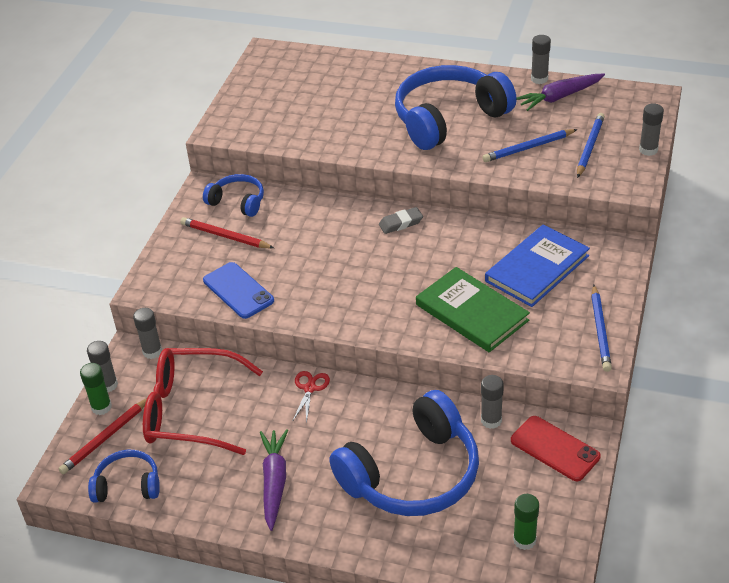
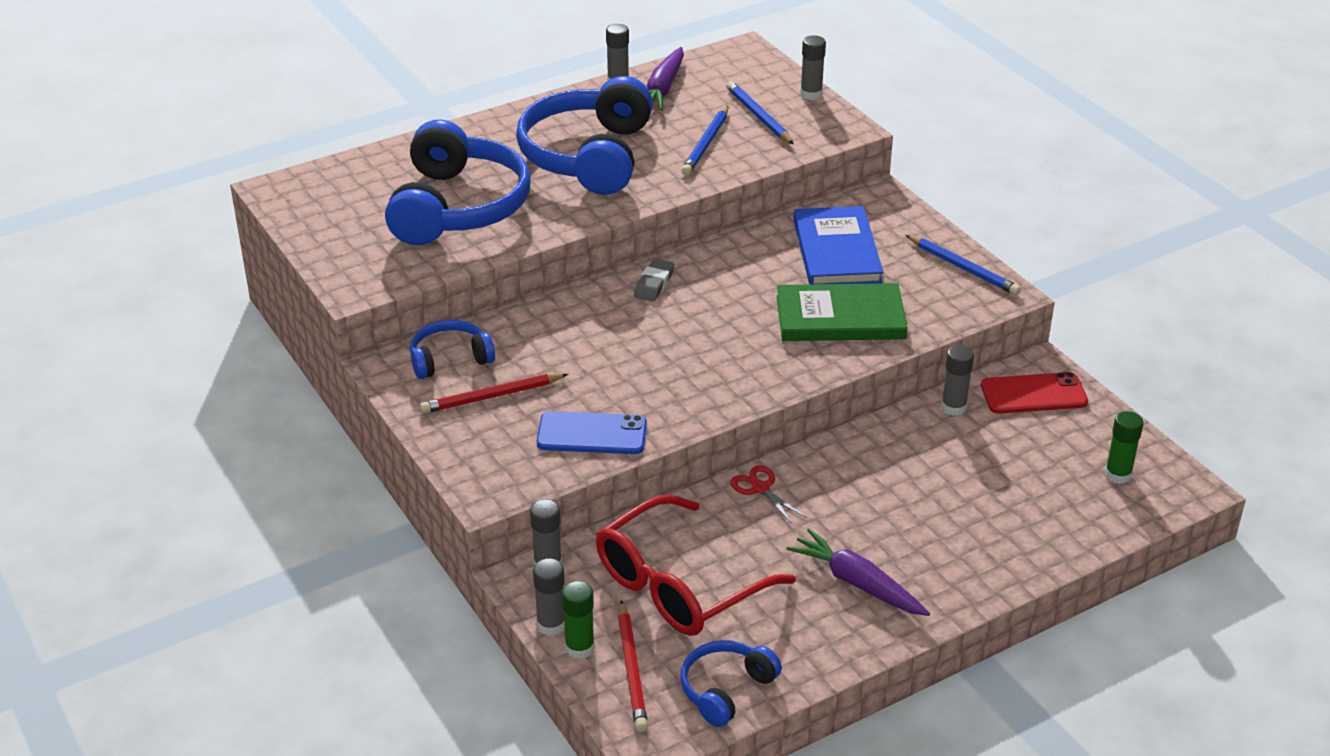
camera: 50 degrees left, 5 degrees down
blue headphones [329,390,479,516] -> blue headphones moved to [385,119,531,245]

